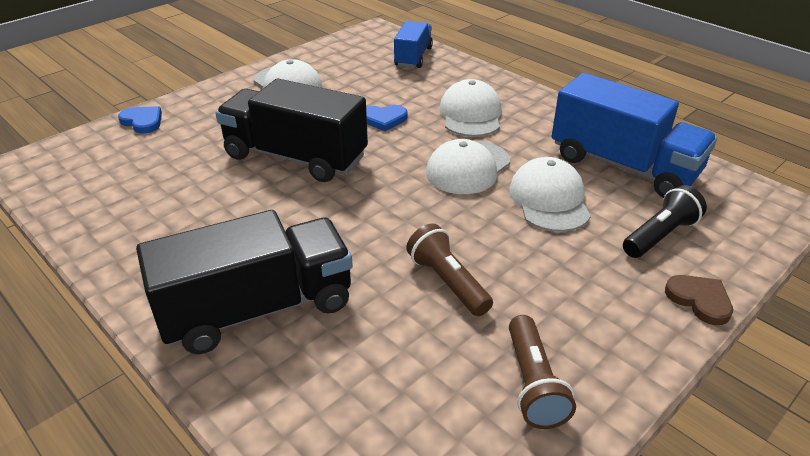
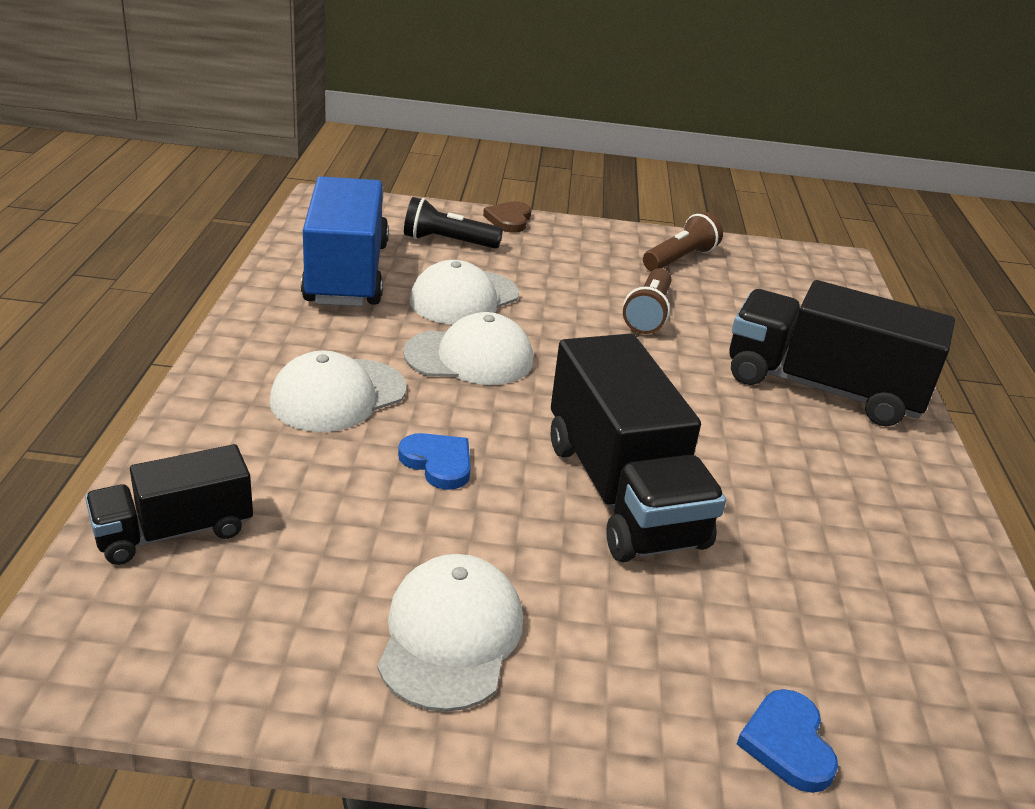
camera: 135 degrees left, 5 degrees down
blue truck [394,21,433,68] -> black truck [85,444,253,565]

